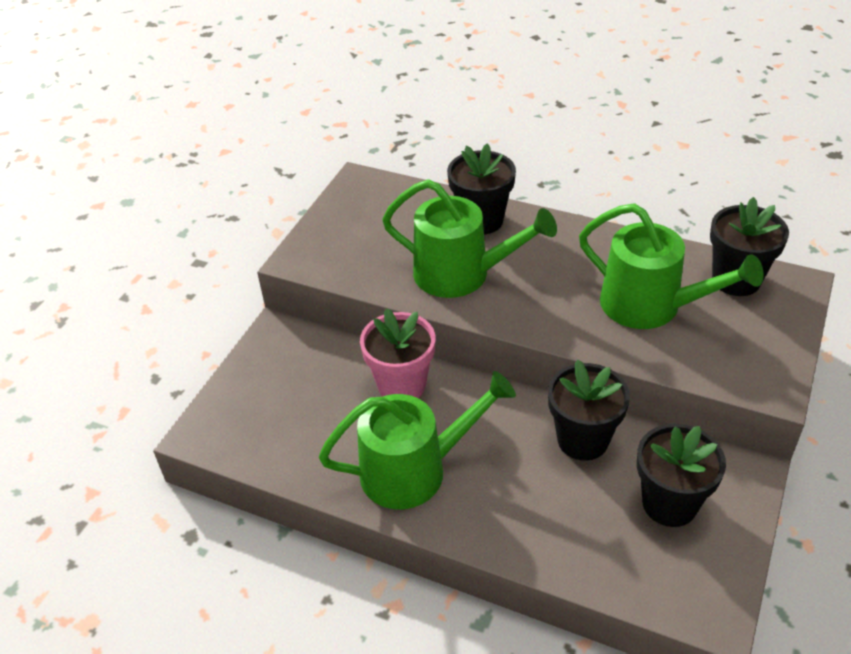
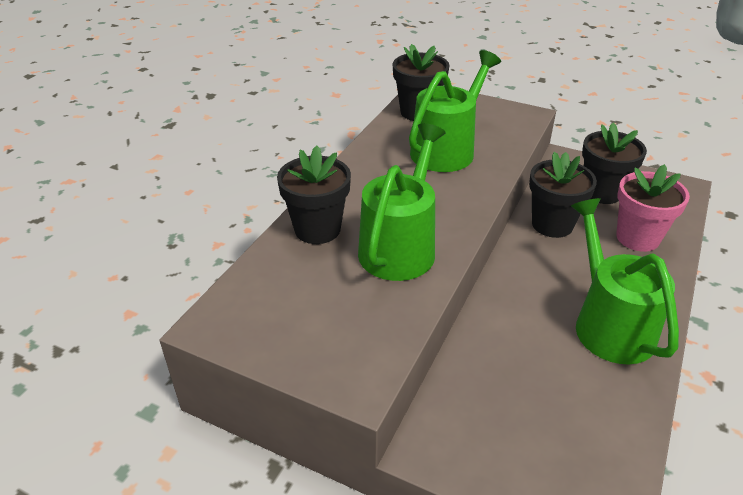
camera: 90 degrees left, 5 degrees down
pink flower pot [360,308,435,398] -> pink flower pot moved to [616,164,690,252]

